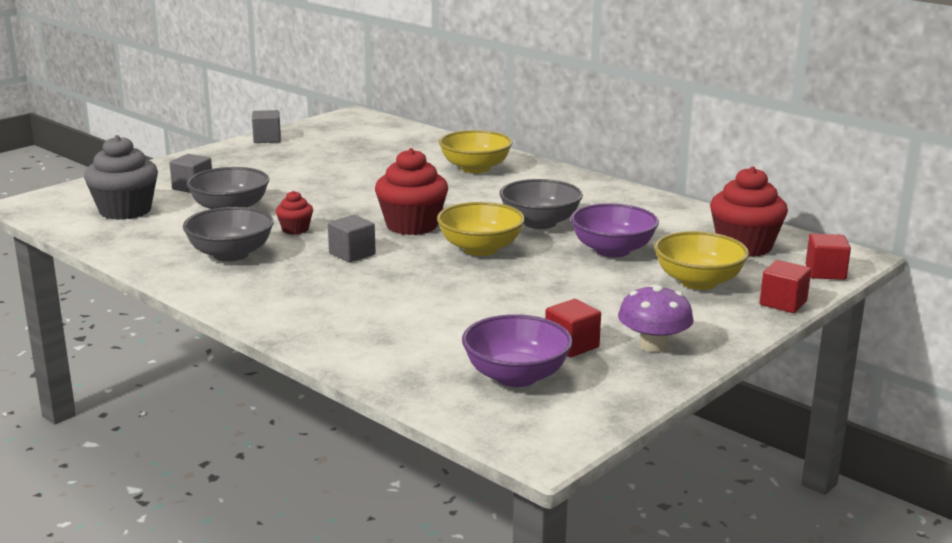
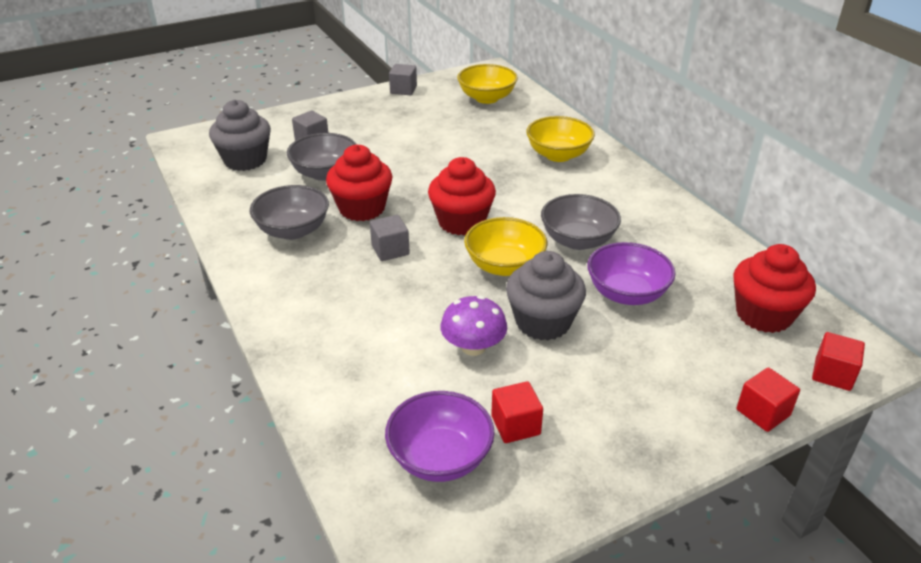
camera: 20 degrees right, 15 degrees up
red cupcake [276,191,313,234] -> red cupcake [326,145,392,221], size x1.98
purple mushroom [618,284,694,352] -> purple mushroom moved to [440,296,507,356]
yellow bowl [654,231,749,290] -> yellow bowl moved to [457,64,518,104]
none -> grey cupcake [506,251,586,341]

